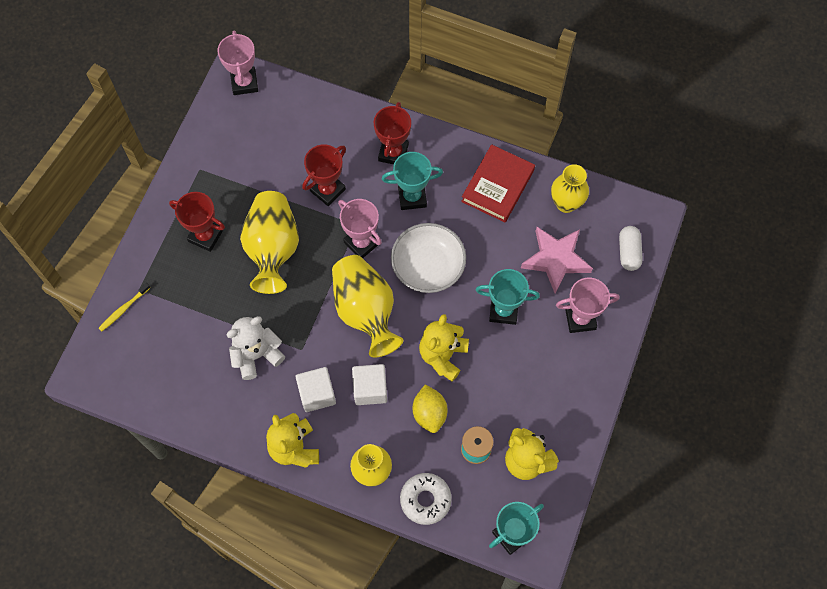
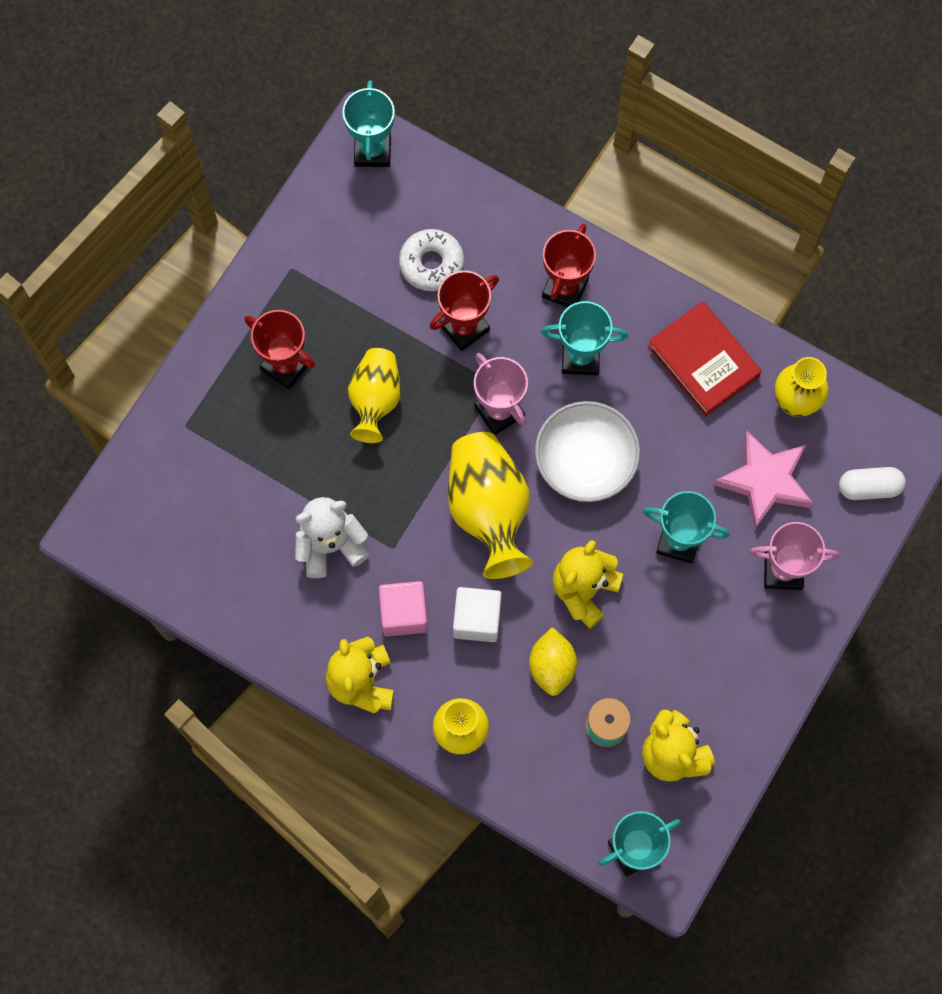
camera: 10 degrees right, 5 degrees up
yellow toothbrush [98,283,150,332] -> none
pink trophy [218,30,258,95] -> turquoise trophy [342,80,395,167]
yellow vase [240,191,299,294] -> yellow vase [348,348,401,443], size x0.66
white cube [296,367,336,412] -> pink cube [379,581,428,637]
white donut [400,473,452,525] -> white donut moved to [399,229,464,291]
red book [461,144,535,222] -> red book turned 75 degrees counterclockwise [648,301,762,416]
white capsule [619,226,643,271] -> white capsule turned 75 degrees clockwise [839,467,906,500]

